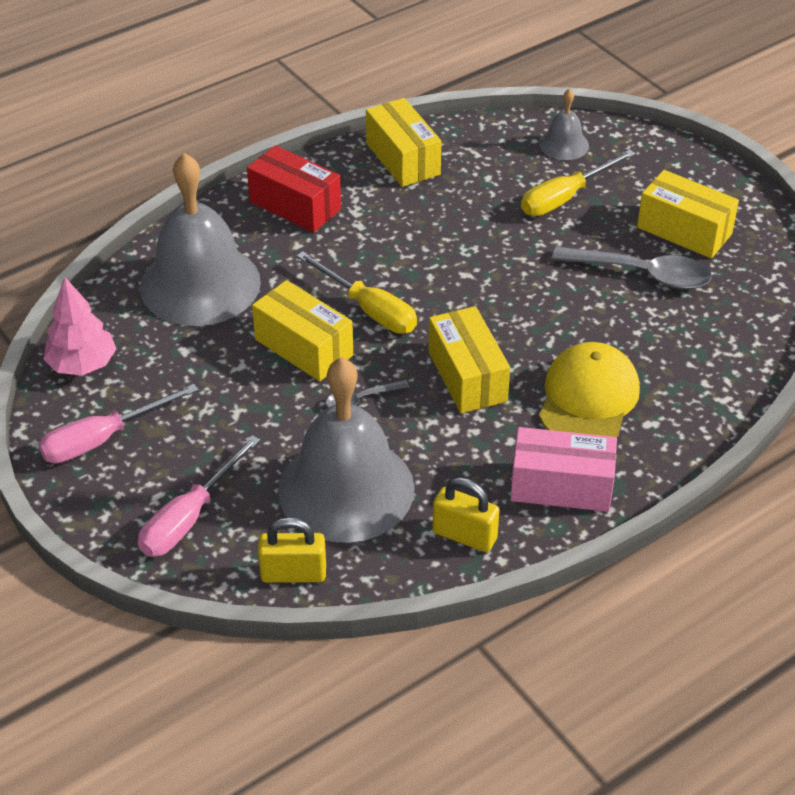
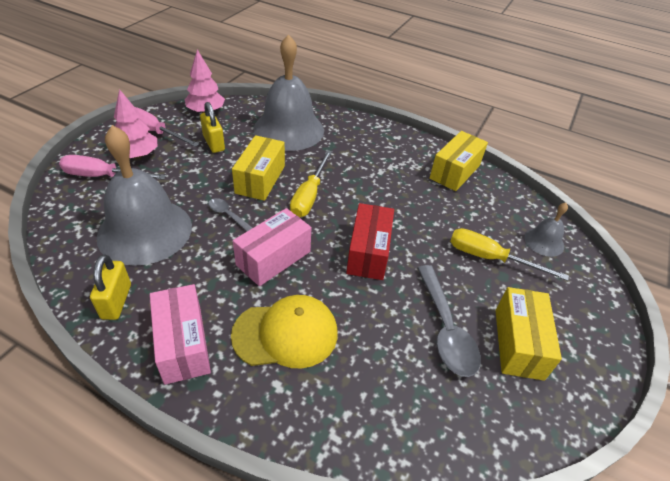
camera: 60 degrees right, 0 degrees up
red box [247,145,341,233] -> red box moved to [346,203,394,280]
yellow padlock [258,517,326,583] -> yellow padlock moved to [200,102,225,153]
yellow box [428,306,510,414] -> pink box [233,208,311,286]
none -> pink tree [114,89,158,158]

